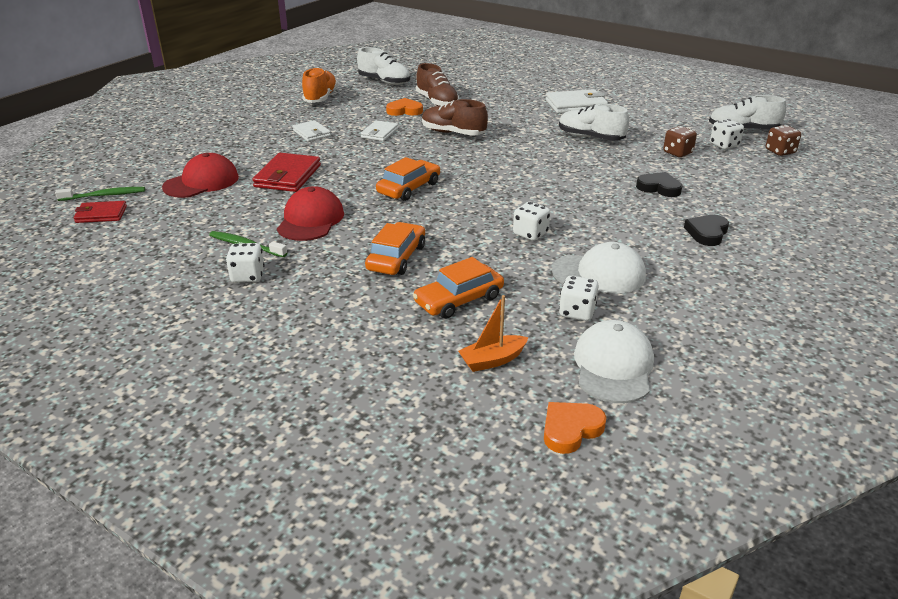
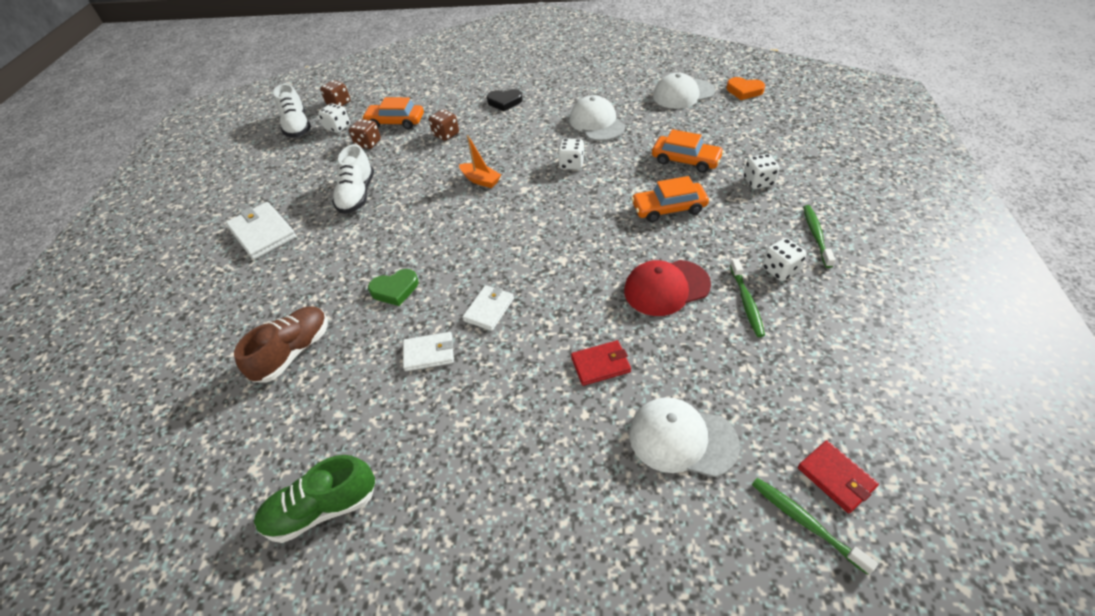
camera: 115 degrees left, 15 degrees up
red cap [162,153,239,198] -> white cap [629,397,740,477]
red wallet [252,153,321,192] -> red wallet [571,340,631,386], size x0.62
white wallet [292,120,331,142] -> white wallet moved to [462,285,514,331]
orange shoe [302,67,338,103] -> green shoe [254,455,376,543]
white shoe [357,47,410,85] -> none
orange car [376,157,440,201] -> orange car moved to [362,97,424,129]
orange heart [386,98,423,116] -> none
brown shoe [422,99,488,136] -> green heart [368,269,418,306]
orange boat [458,295,529,372] -> orange boat moved to [459,135,501,188]
white dice [559,276,599,321] -> white dice moved to [744,154,780,189]
black heart [636,172,682,197] -> brown dice [429,109,459,141]
none -> green toothbrush [803,205,836,268]

